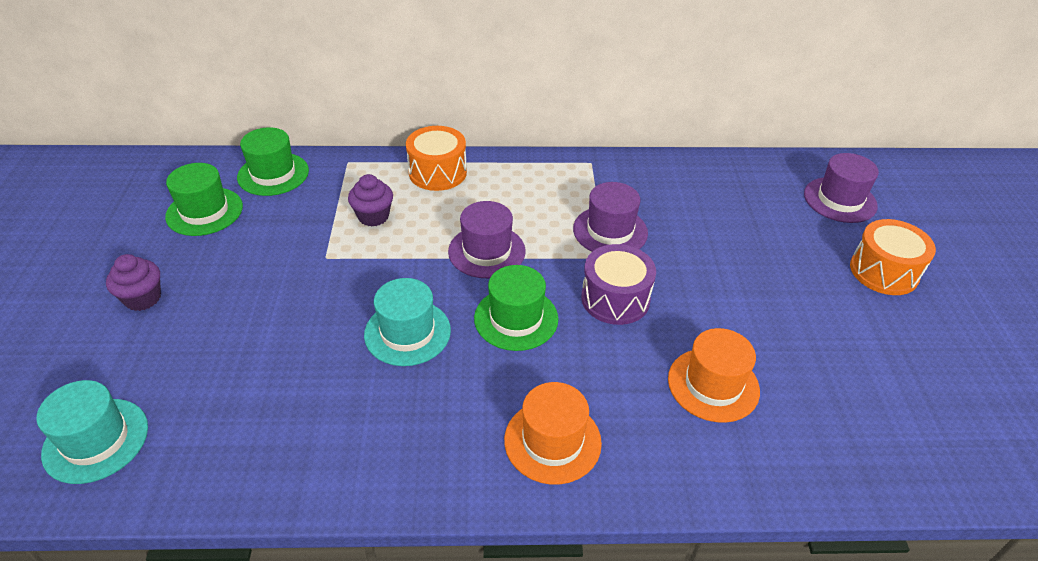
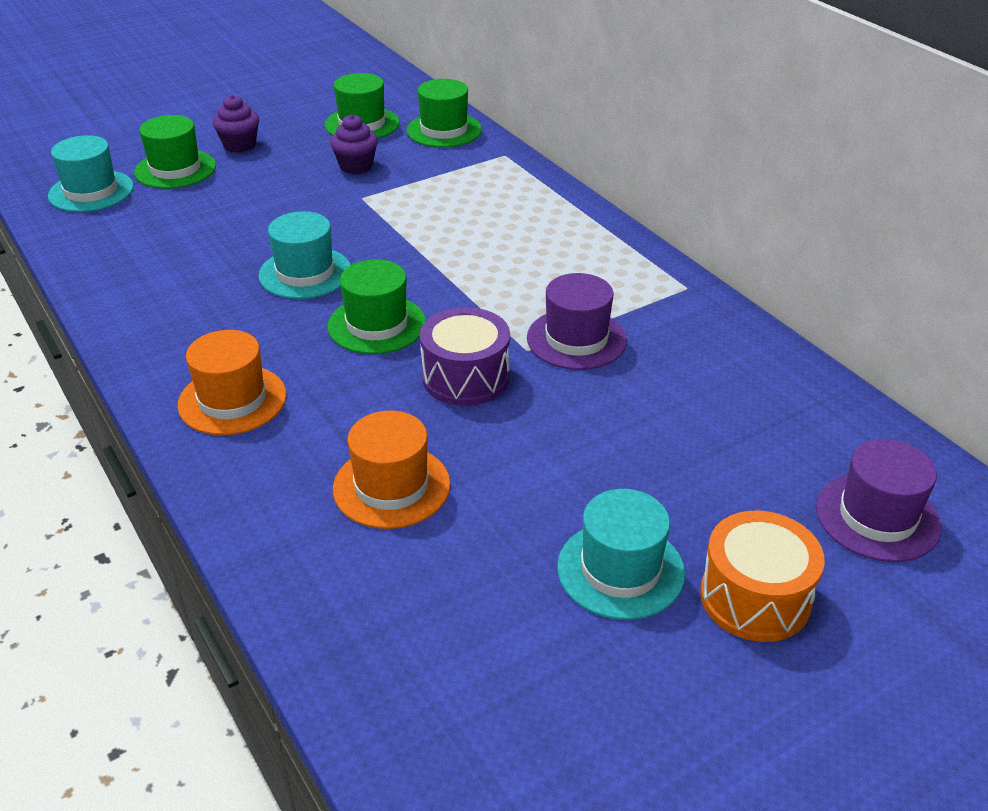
camera: 60 degrees right, 5 degrees down
purple cupcake [348,174,393,227] -> purple cupcake moved to [330,114,378,174]
orange drum [406,126,467,191] -> none
purple hat [448,201,526,278] -> none
none -> green hat [134,115,216,189]
none -> turquoise hat [557,489,685,620]

